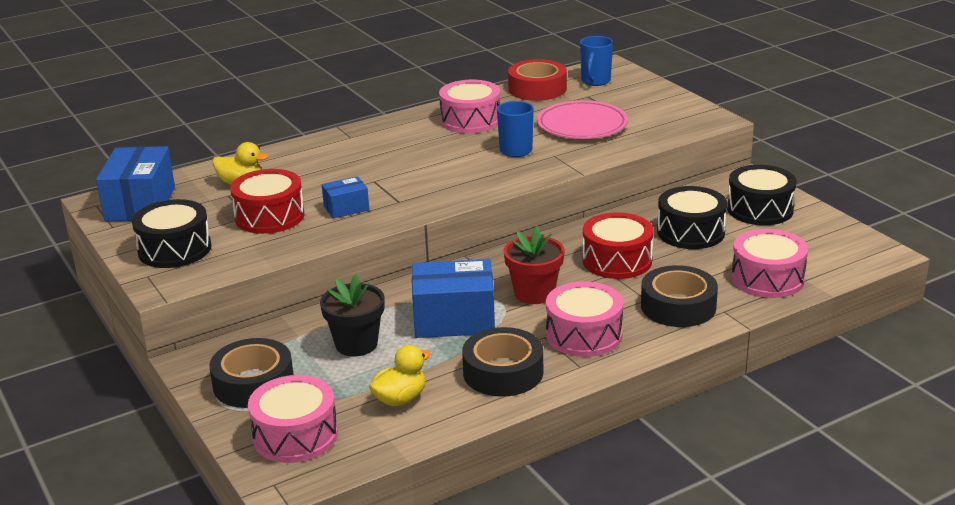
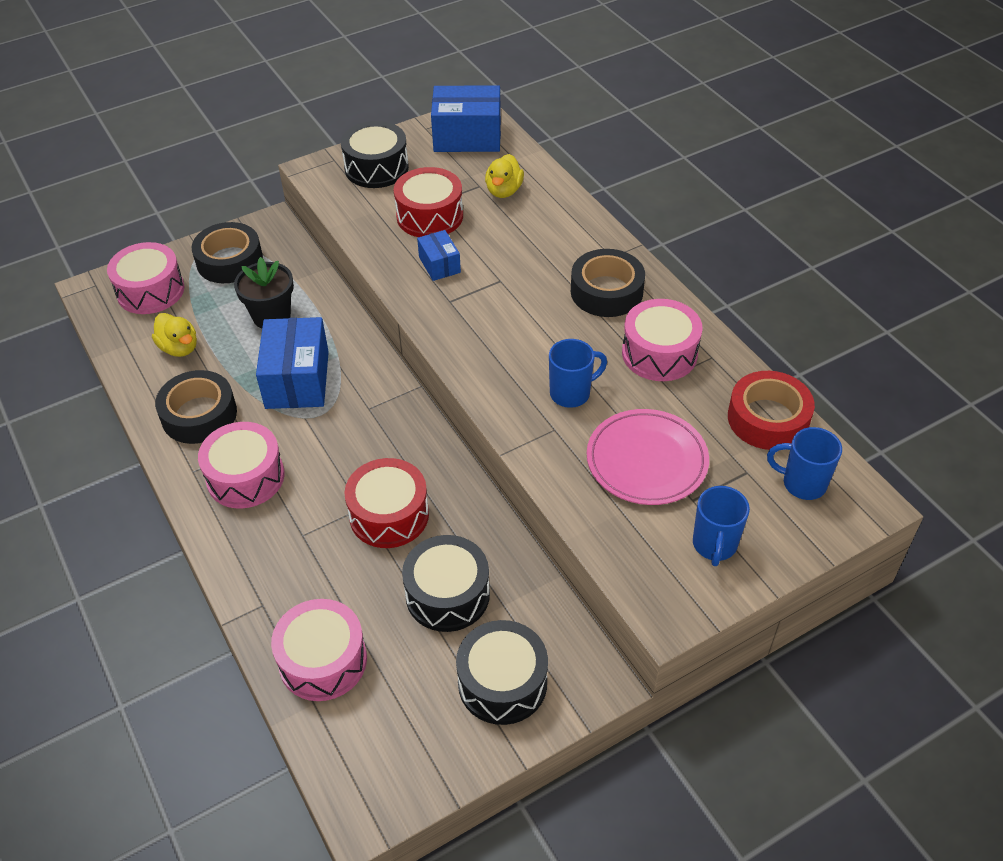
camera: 90 degrees right, 20 degrees up
red flower pot [504,226,565,304] -> none
black tape [641,265,718,327] -> black tape moved to [571,249,645,317]
none -> blue mug [693,486,750,566]

